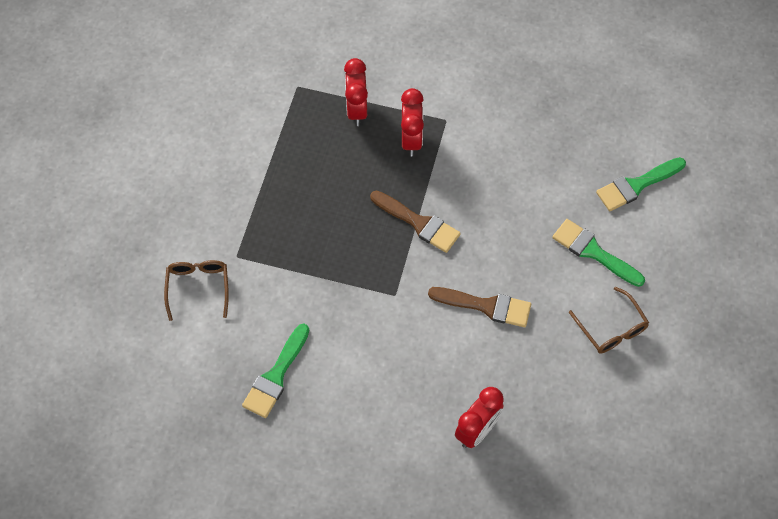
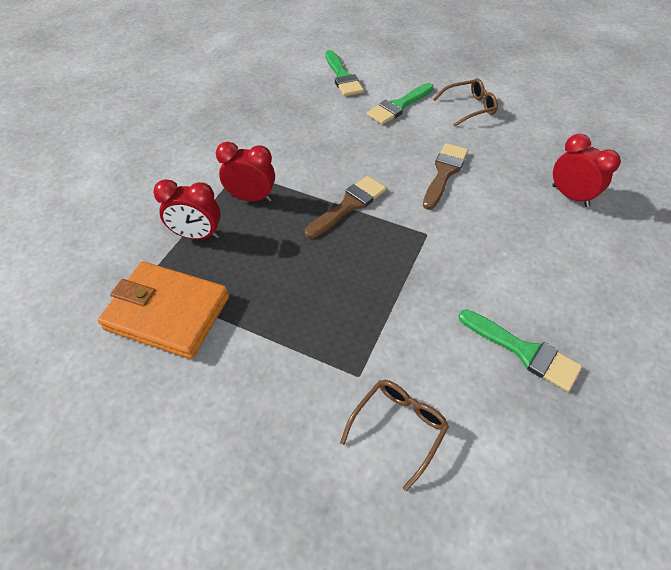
camera: 80 degrees left, 10 degrees down
brown glasses [164,260,229,321] -> brown glasses turned 120 degrees clockwise [340,380,449,491]
none -> orange wallet [98,261,229,359]

